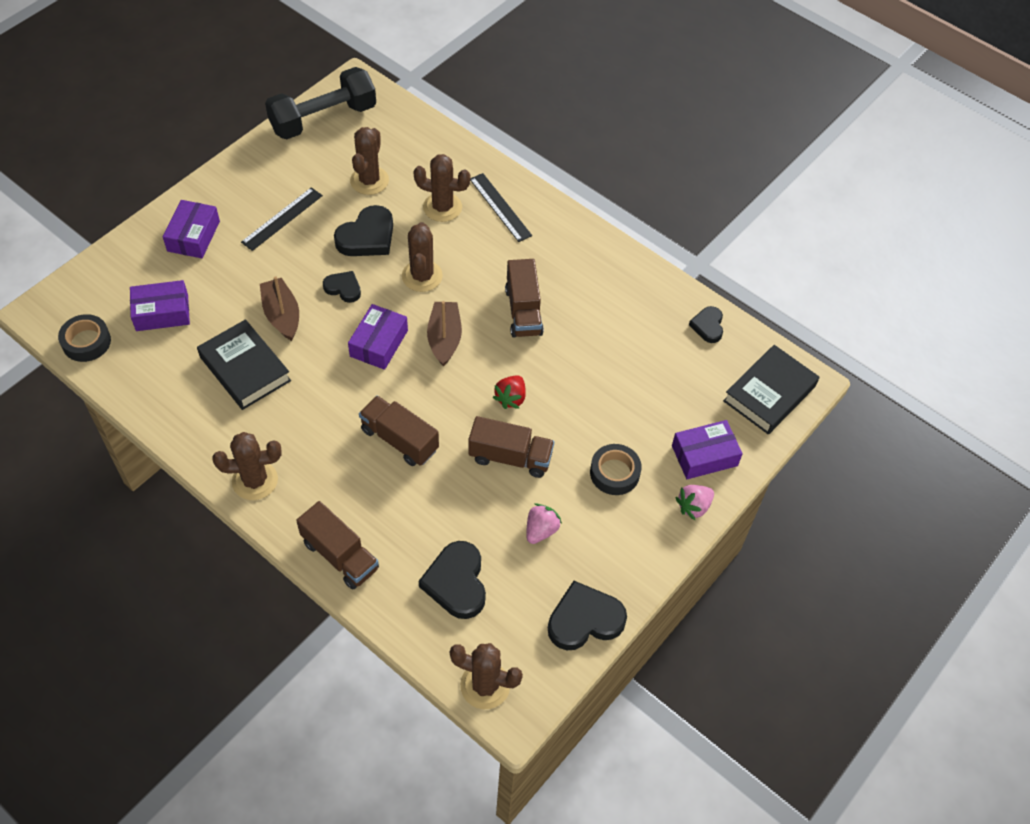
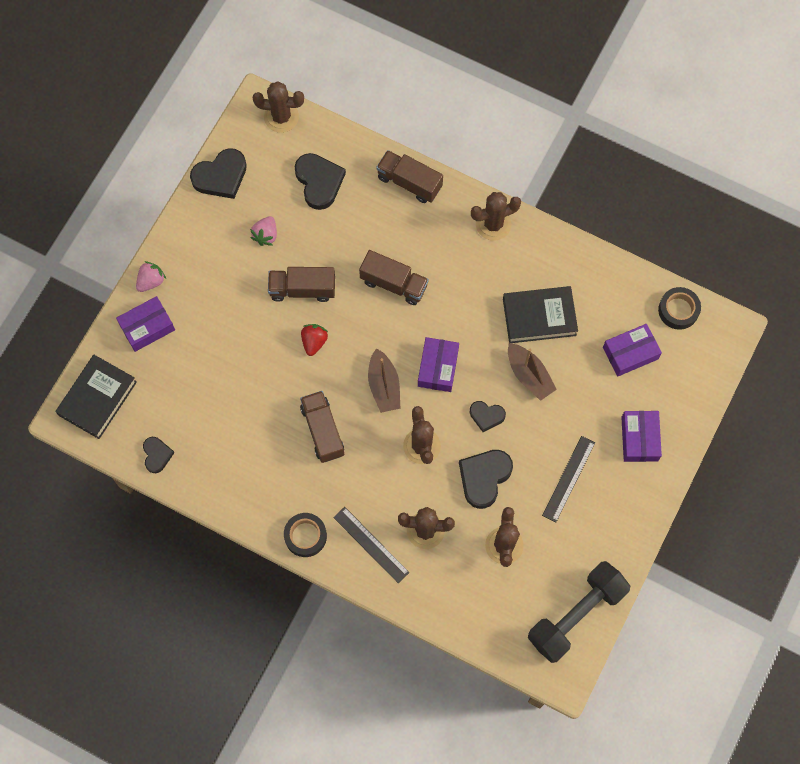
camera: 170 degrees right, 15 degrees up
black book [197,319,291,410] -> black book turned 45 degrees counterclockwise [503,286,578,343]
black tape [590,444,642,495] -> black tape moved to [284,513,327,557]

